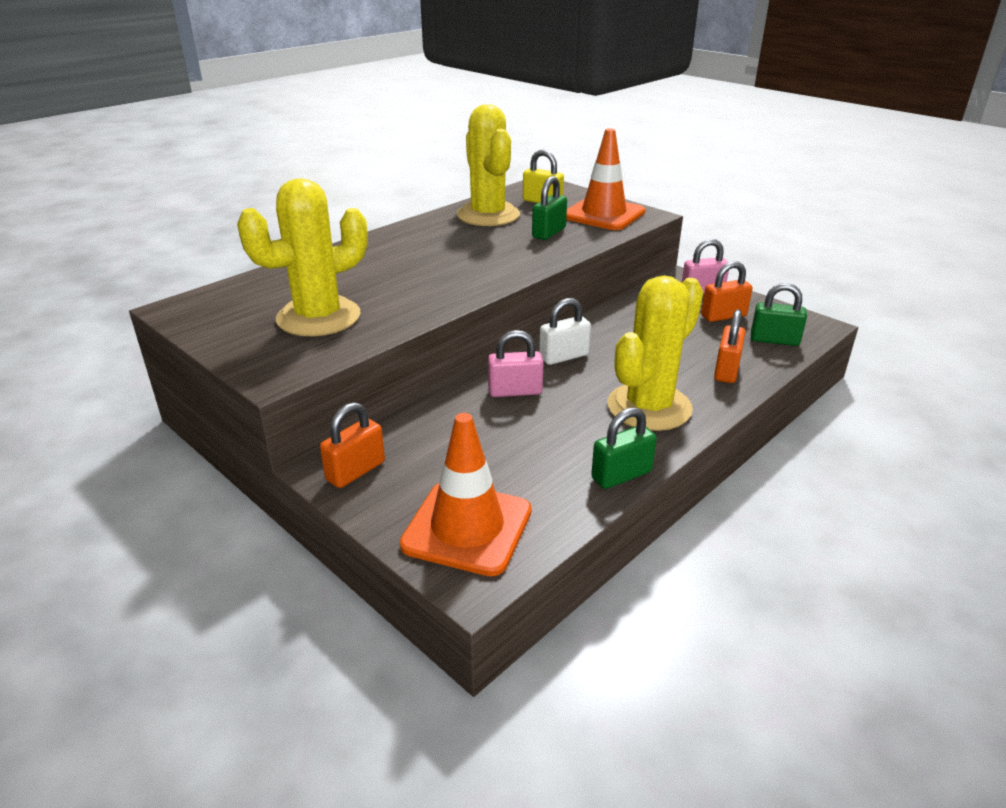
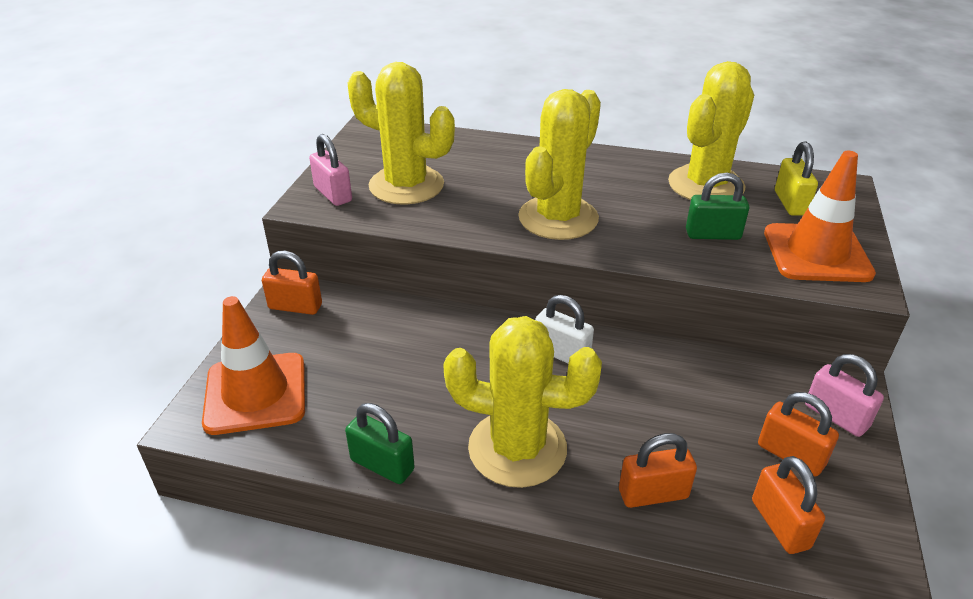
camera: 60 degrees right, 5 degrees up
pink padlock [488,330,544,397] -> pink padlock moved to [309,134,352,206]
green padlock [751,283,807,346] -> orange padlock [752,456,825,554]
none -> yellow cactus [518,89,601,240]

